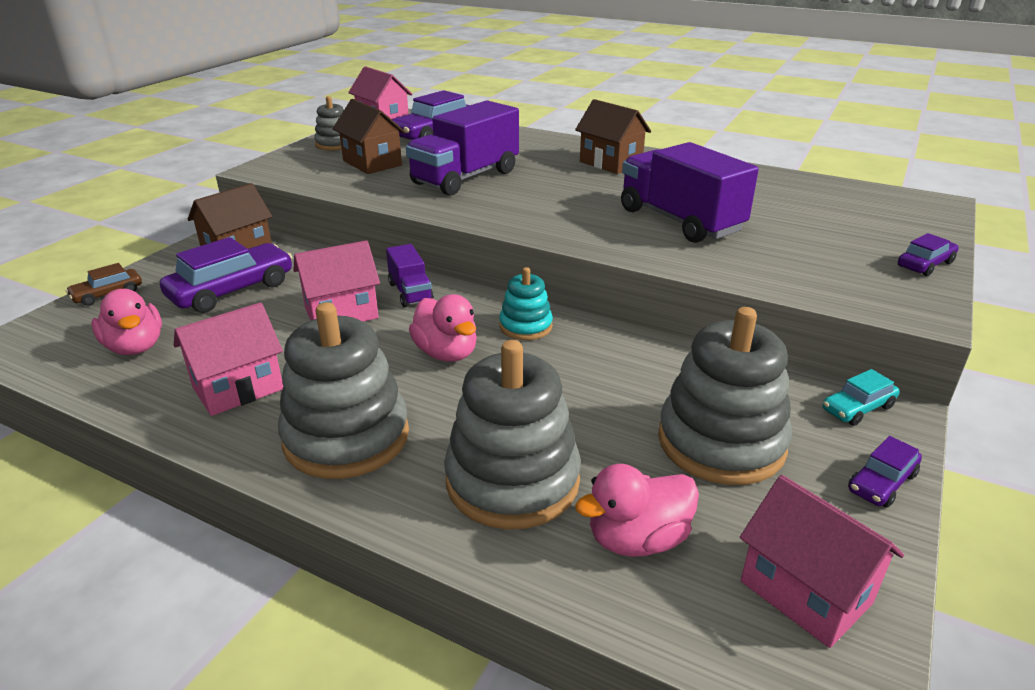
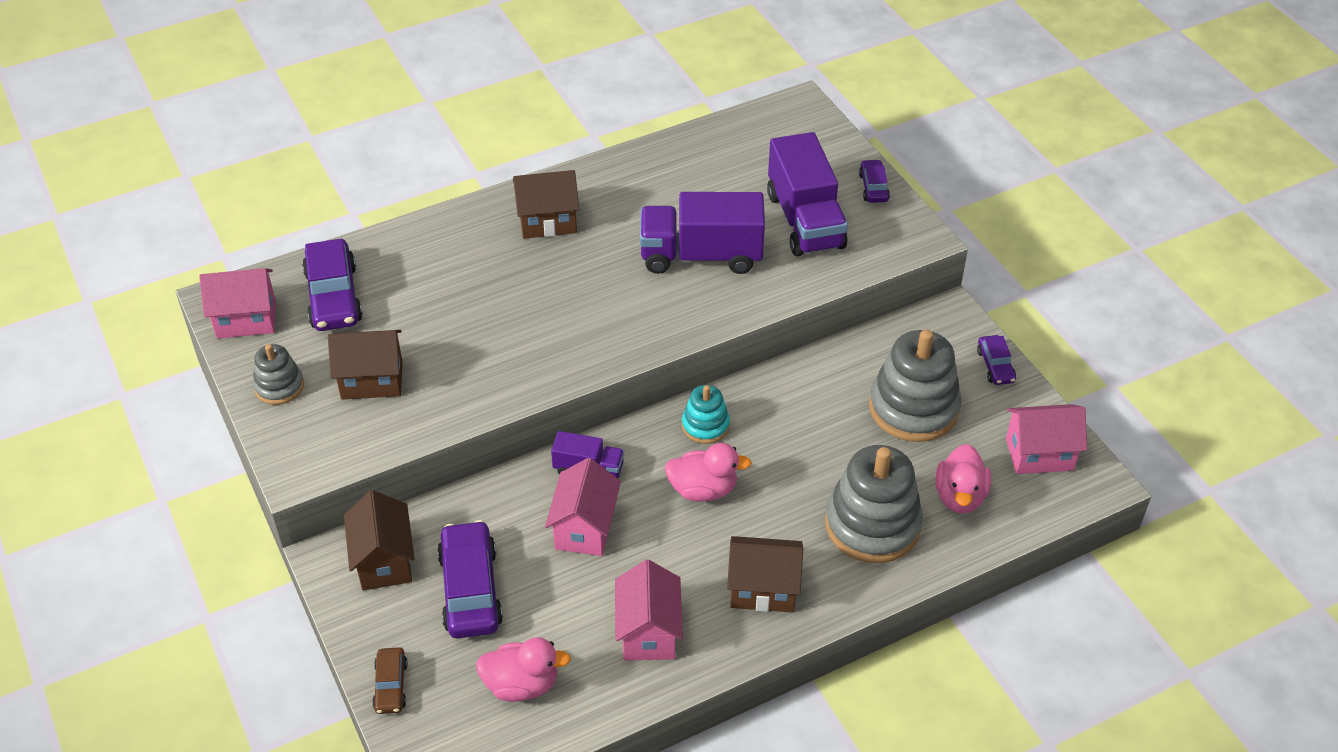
camera: 55 degrees left, 15 degrees up
grey stacking toy [278,302,409,479] -> brown house [727,536,803,613]
purple truck [406,101,519,196] -> purple truck moved to [767,132,848,257]
turquoise car [822,369,900,426] -> none

